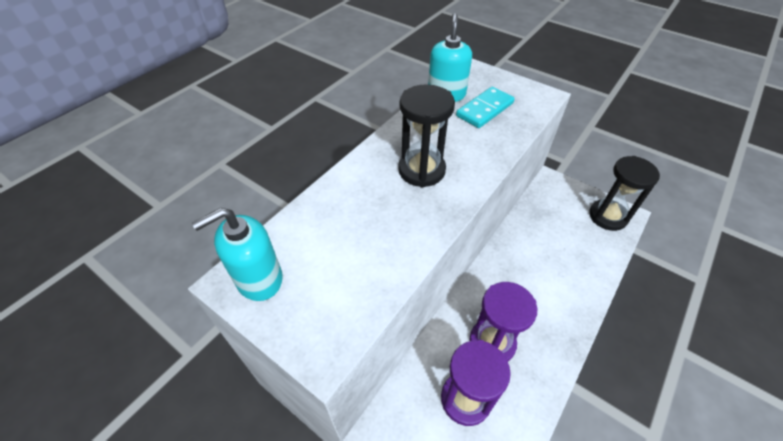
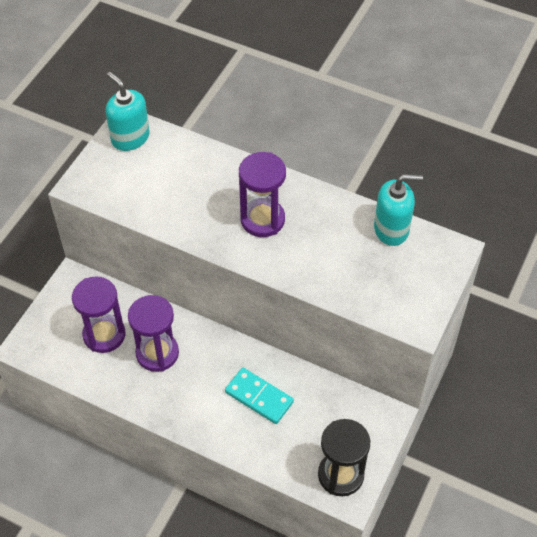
camera: 80 degrees right, 5 degrees up
black hourglass [398,84,455,188] -> purple hourglass [239,152,286,237]
turquoise domino [456,87,515,128] -> turquoise domino moved to [225,368,294,424]

